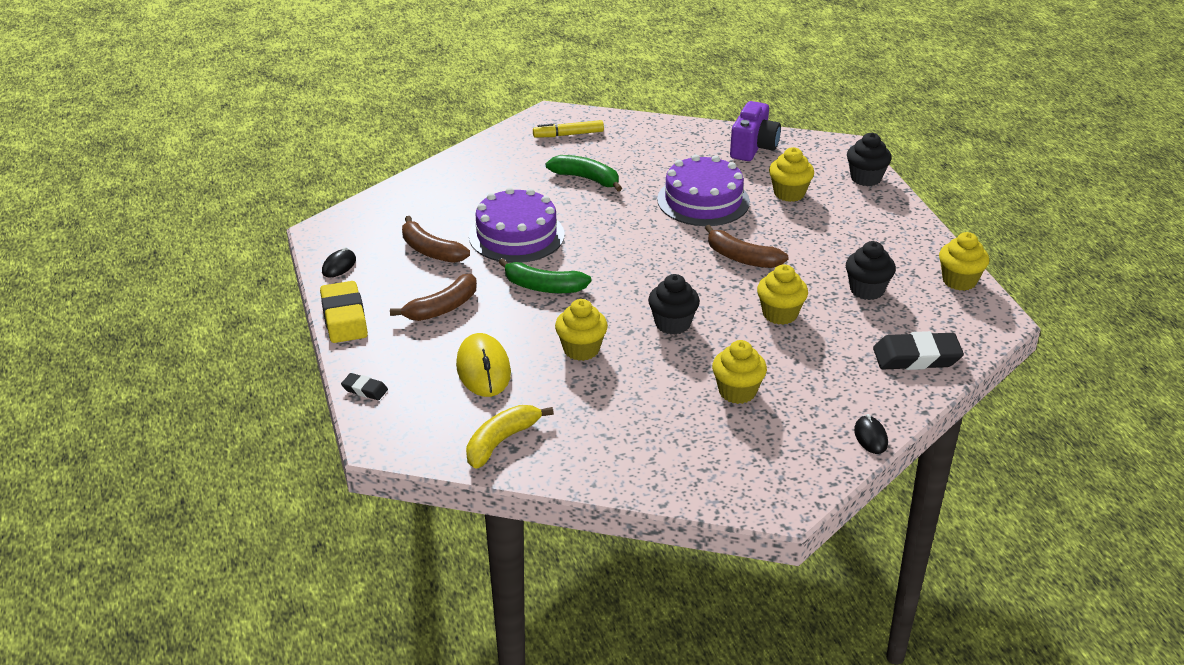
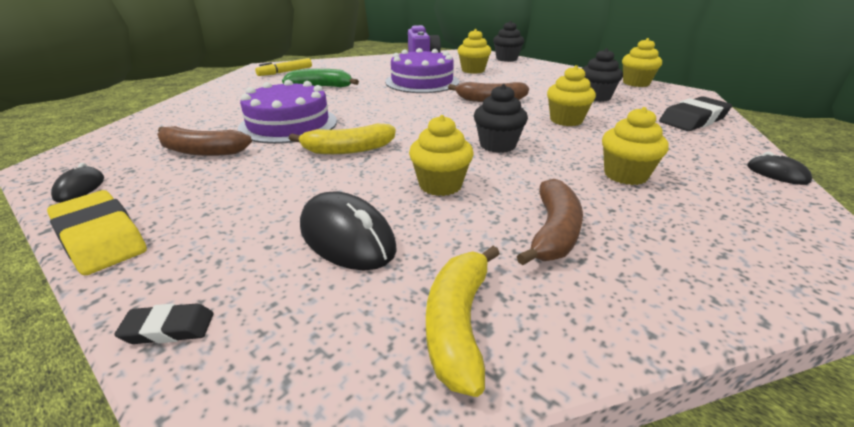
camera: 30 degrees left, 5 degrees down
brown banana [390,274,477,321] -> brown banana moved to [517,179,583,265]
yellow mouse [456,333,511,397] -> black mouse [300,191,397,270]
green banana [498,258,591,293] -> yellow banana [289,124,396,154]

